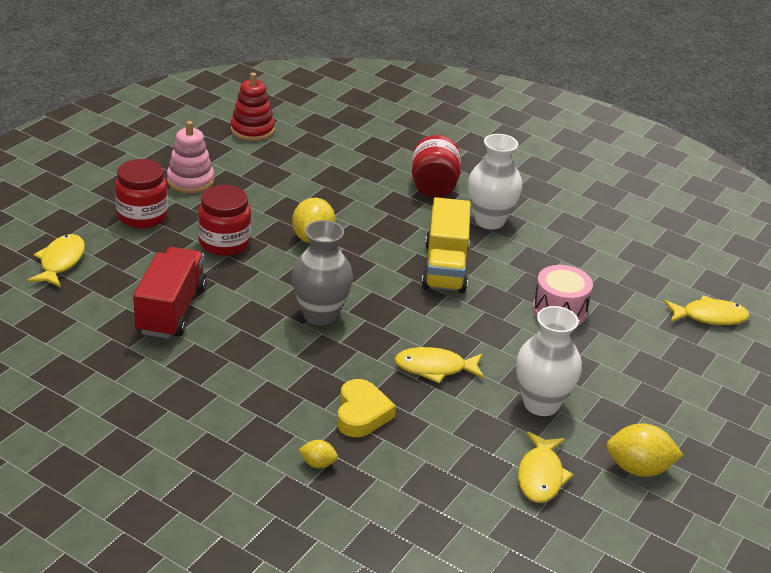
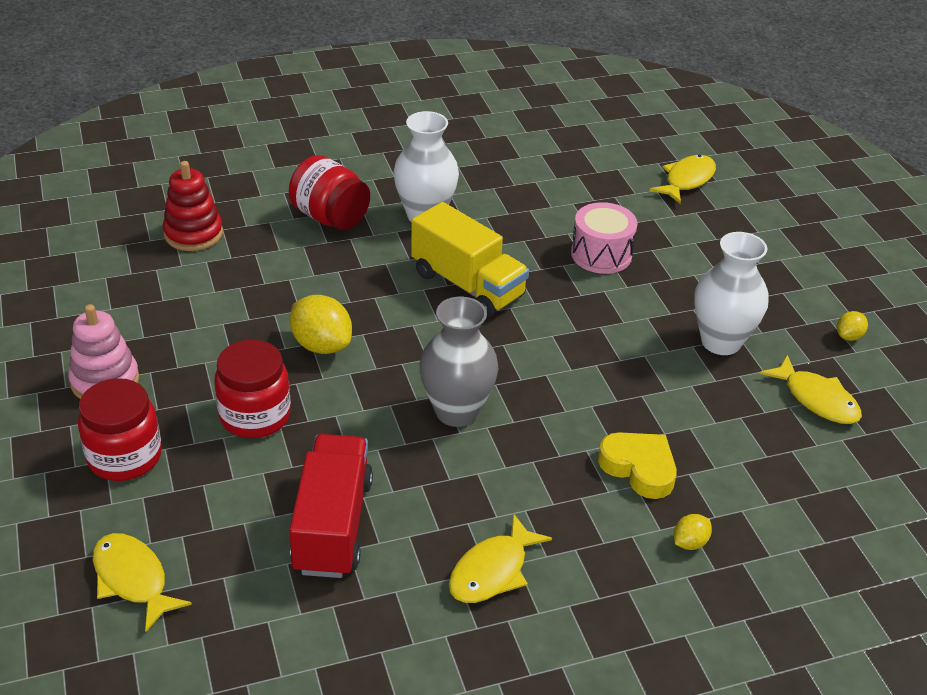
camera: 50 degrees left, 5 degrees up
red truck [133,247,207,339] -> red truck turned 45 degrees clockwise [289,434,373,578]
red stacking toy [231,73,275,141] -> red stacking toy moved to [163,161,223,251]
yellow fish [394,347,484,383] -> yellow fish moved to [449,513,552,603]
yellow lemon [606,423,683,477] -> yellow lemon [837,311,868,341], size x0.52

